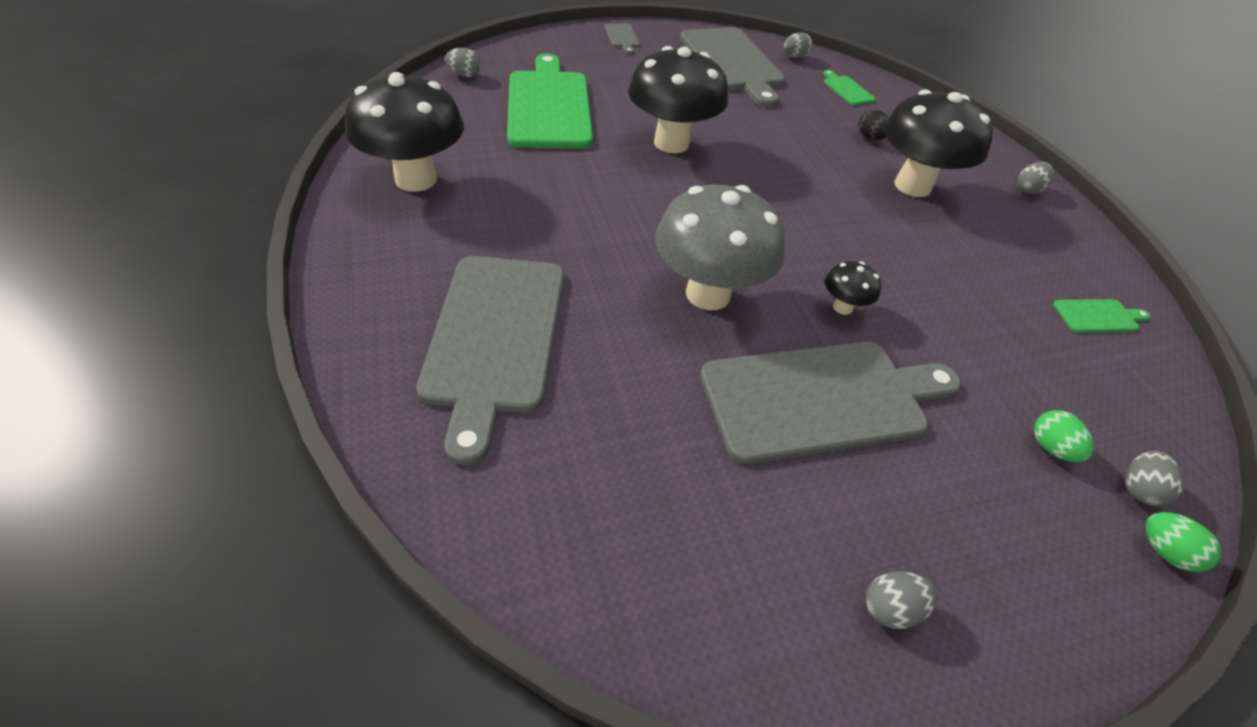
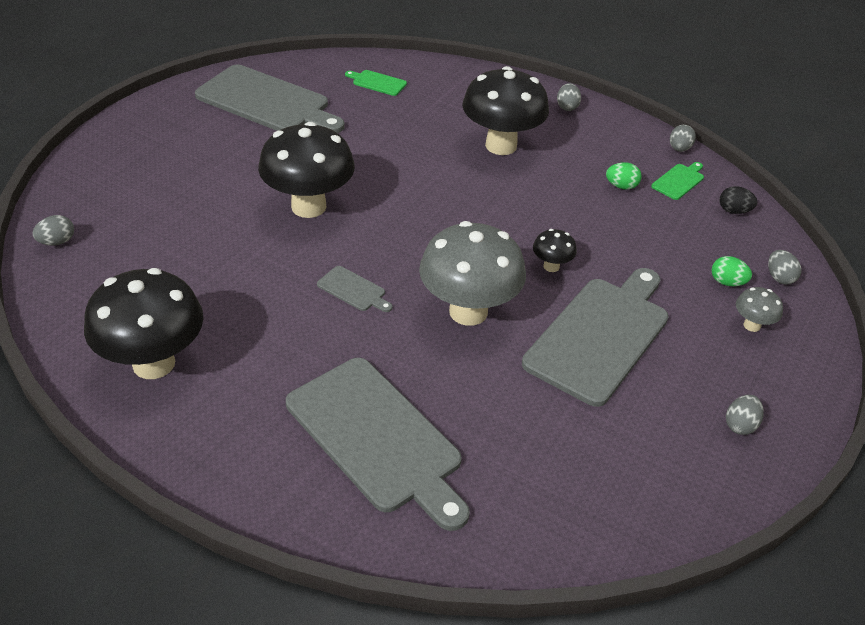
camera: 40 degrees left, 5 degrees down
green cutting board [507,54,593,149] -> none
grey cutting board [604,24,640,54] -> grey cutting board moved to [317,266,392,312]
grey egg [783,32,813,58] -> grey egg moved to [670,125,696,152]
black egg [858,110,889,140] -> black egg moved to [720,186,757,214]
green egg [1146,512,1221,572] -> green egg moved to [606,162,642,189]
none -> grey mushroom [736,287,783,332]

